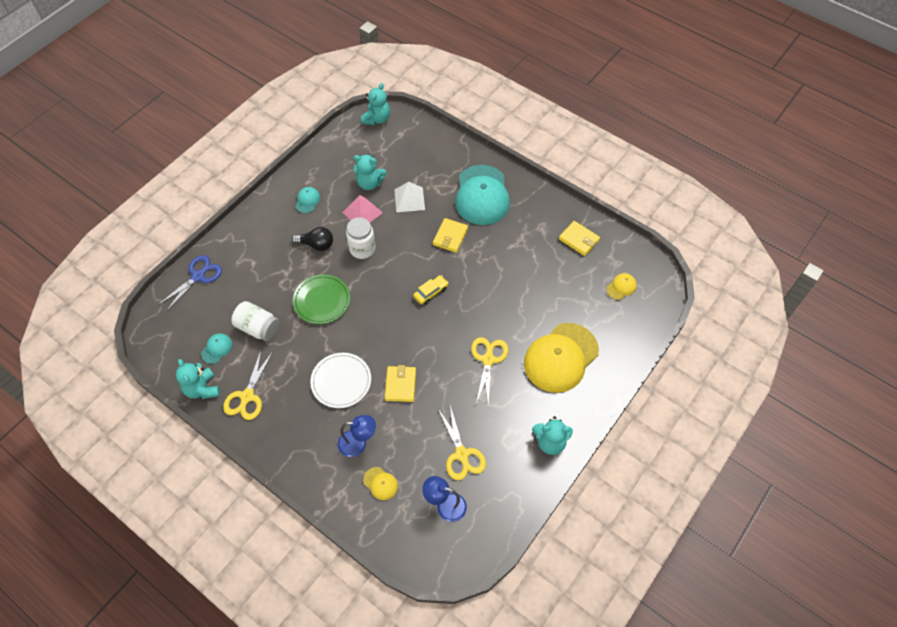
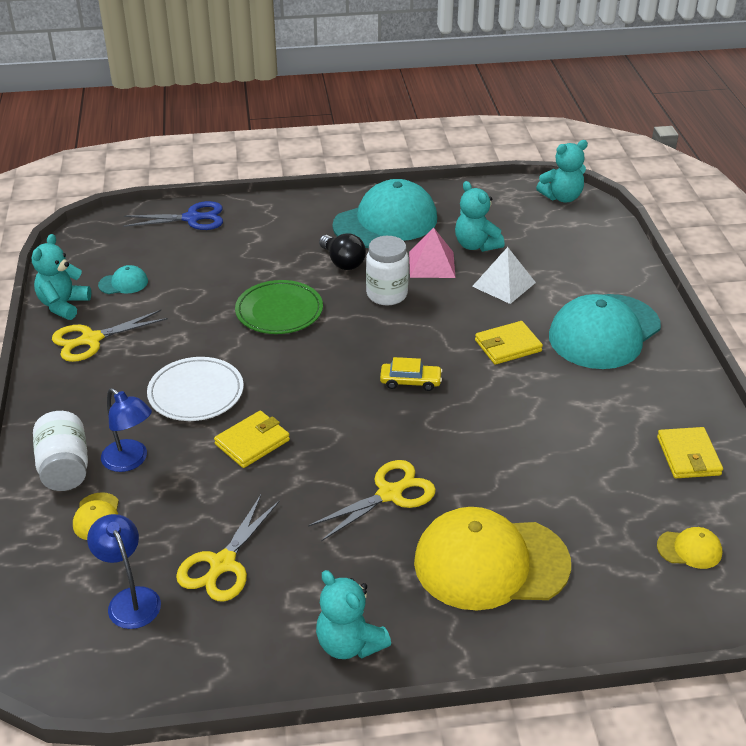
camera: 45 degrees right, 20 degrees down
white jar [231,301,280,341] -> white jar moved to [33,411,88,491]
turquoise cap [295,187,320,213] -> turquoise cap [332,179,437,248], size x2.40

